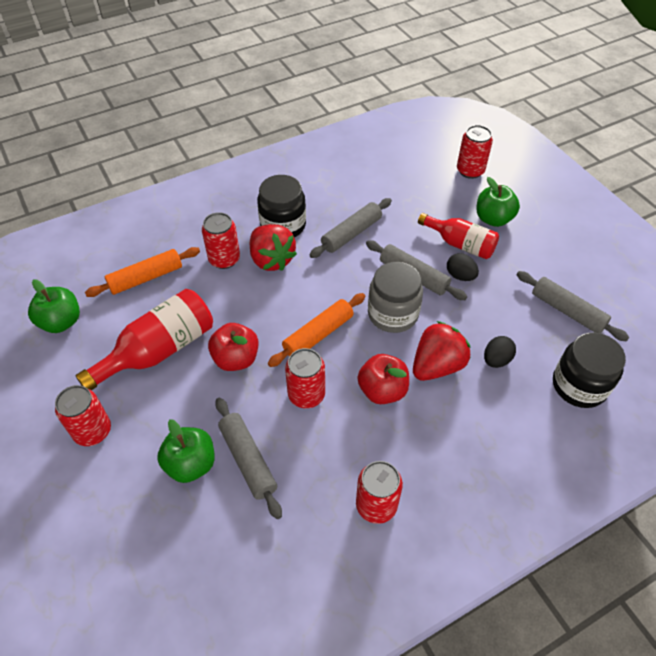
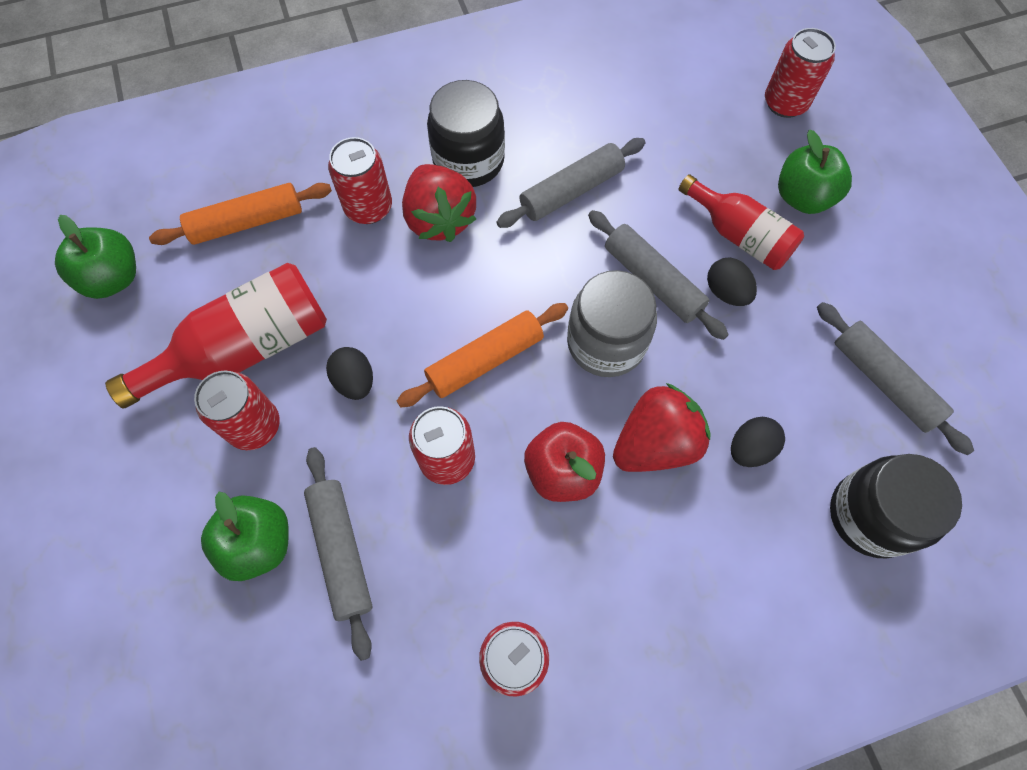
camera: 10 degrees right, 15 degrees up
red can [55,385,111,446] -> red can moved to [194,371,280,450]
red apple [208,323,259,371] -> black egg [326,347,373,400]

